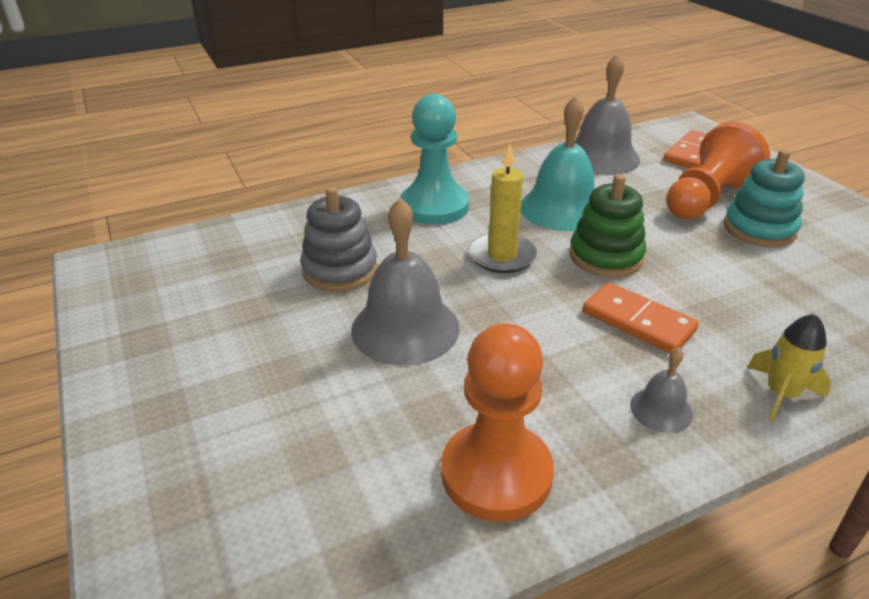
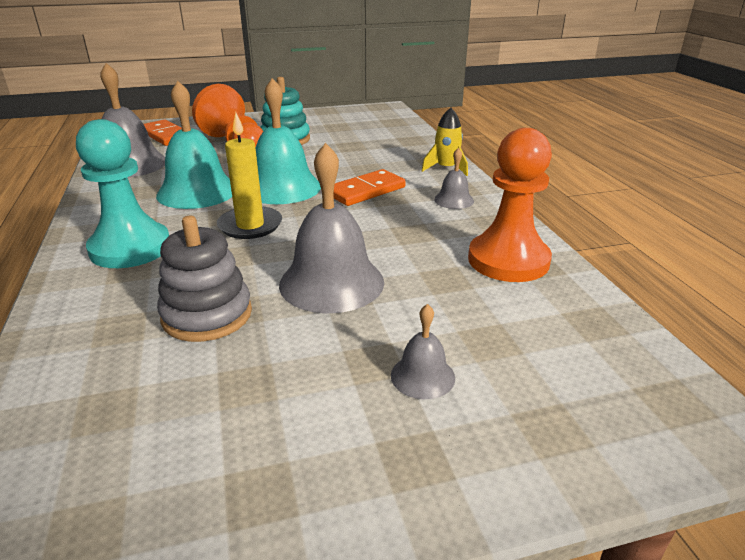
camera: 80 degrees left, 5 degrees down
green stacking toy [570,174,646,277] -> turquoise bell [256,78,321,204]
none -> grey bell [391,304,455,399]

